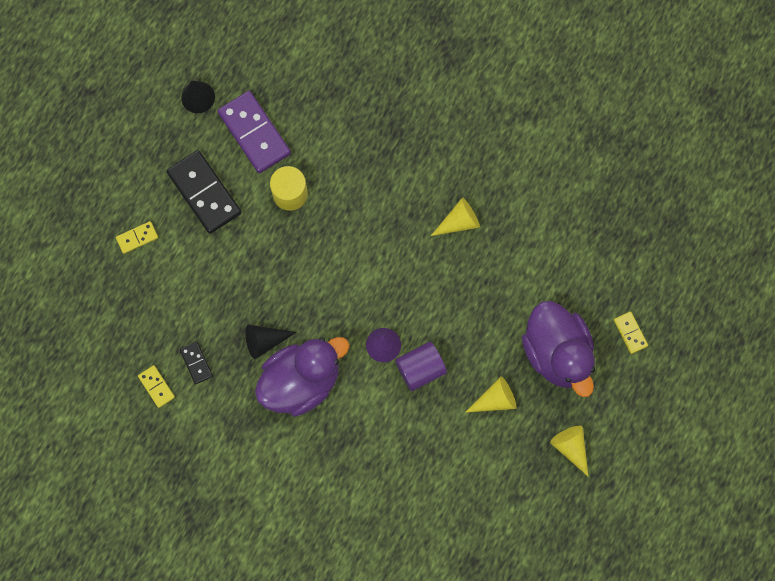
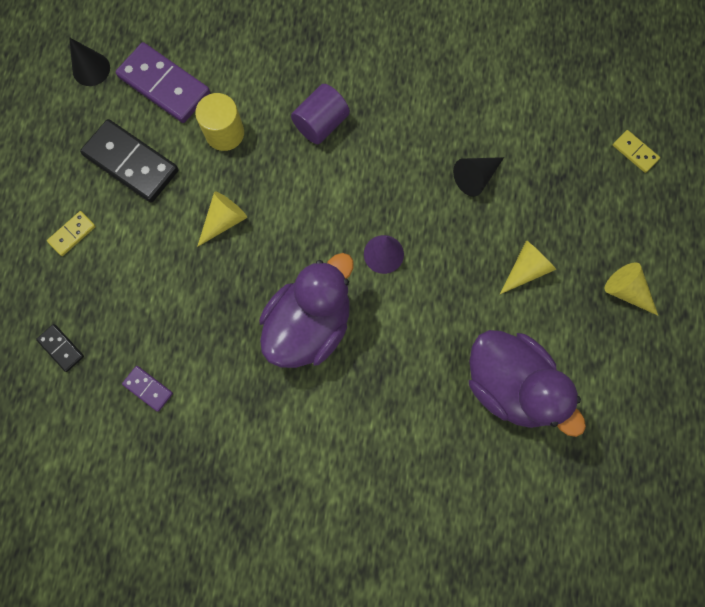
camera: 20 degrees left, 0 degrees up
yellow domino [138,365,175,408] -> purple domino [122,366,173,412]
black domino [180,342,213,384] -> black domino moved to [36,324,84,372]
black cone [245,324,296,359] -> black cone moved to [453,157,504,197]
purple cylinder [395,342,447,391] -> purple cylinder moved to [291,84,350,144]
yellow cone [431,197,480,236] -> yellow cone moved to [197,191,247,247]
purple duck [522,301,595,397] -> purple duck moved to [469,330,586,437]

